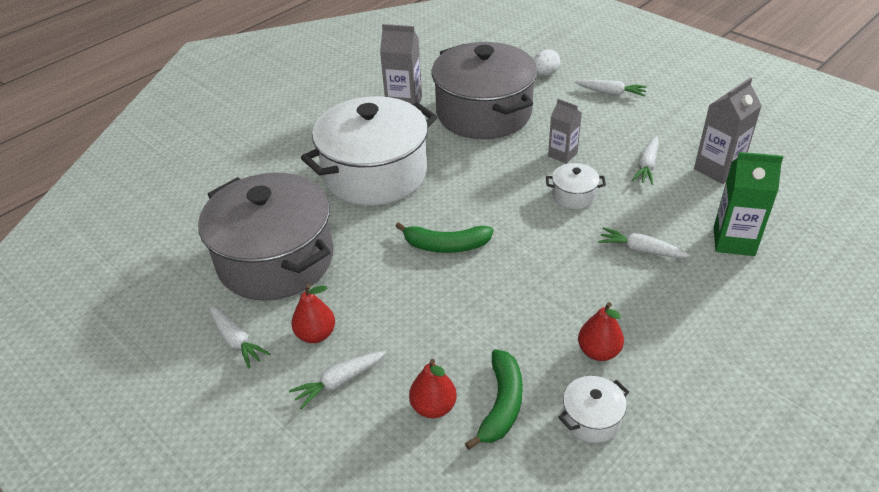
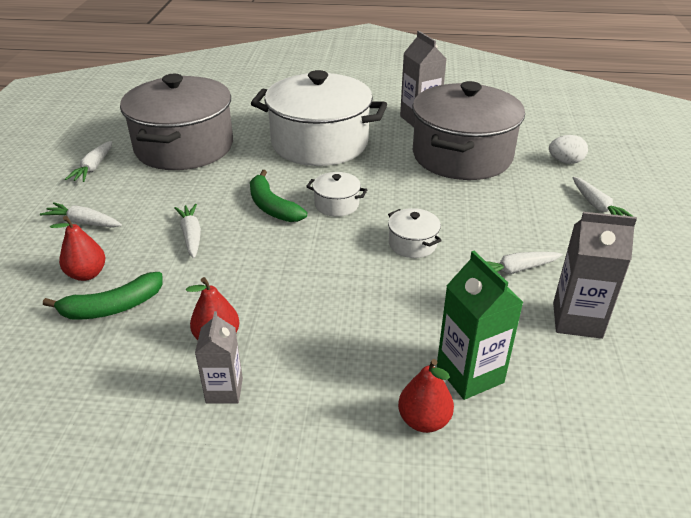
camera: 50 degrees right, 5 degrees down
red pear [291,284,335,343] -> red pear moved to [398,359,454,433]
grey carton [548,99,582,164] -> grey carton moved to [195,311,243,404]
white pot [558,376,629,443] -> white pot moved to [306,172,367,217]
white carrot [598,227,691,258] -> white carrot moved to [174,204,201,258]

